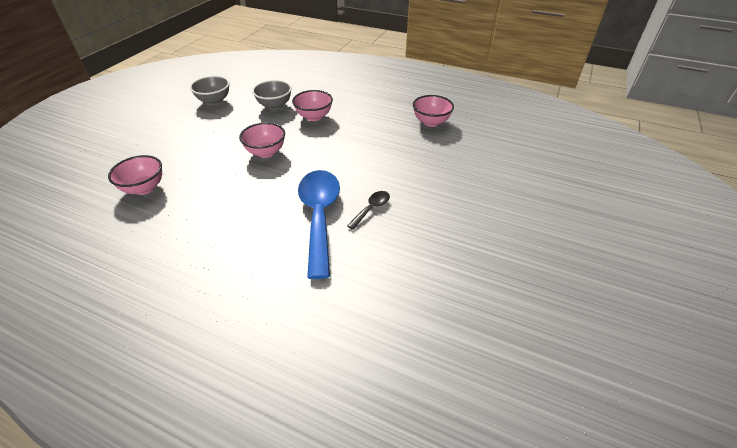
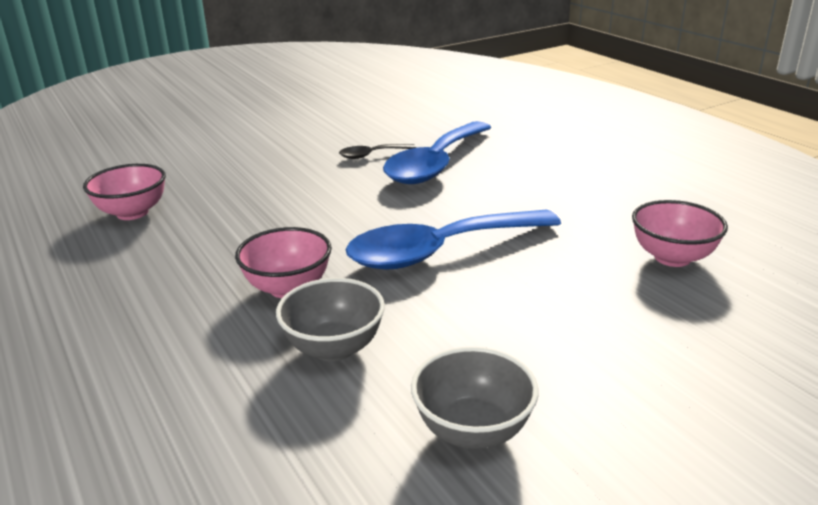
camera: 145 degrees left, 15 degrees down
pink bowl [239,122,285,158] -> blue spoon [346,210,561,270]

